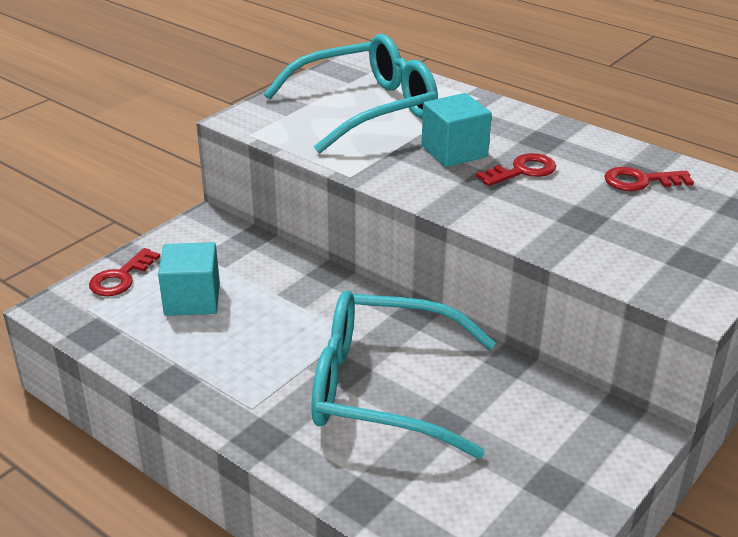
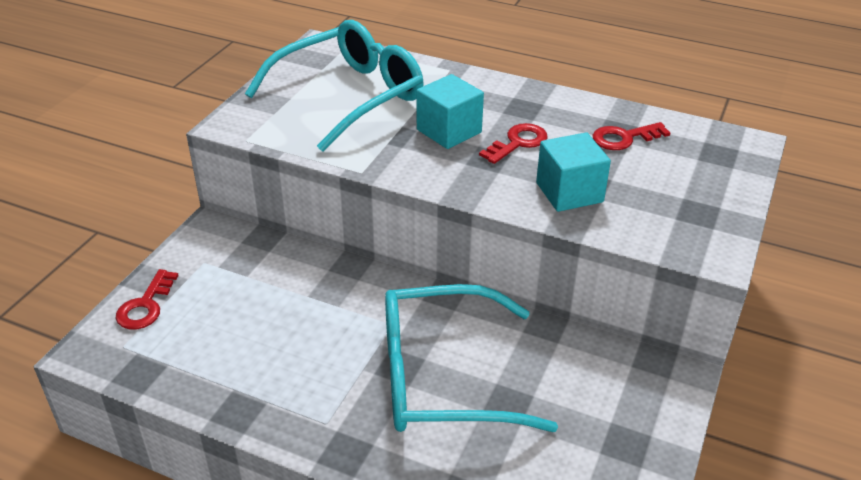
camera: 15 degrees left, 5 degrees up
turquoise cube [158,242,220,316] -> turquoise cube moved to [536,132,611,212]

